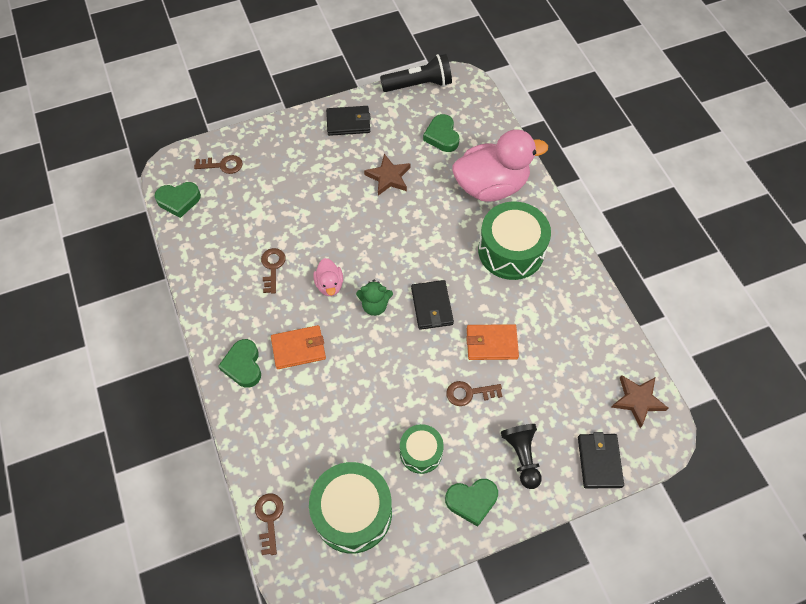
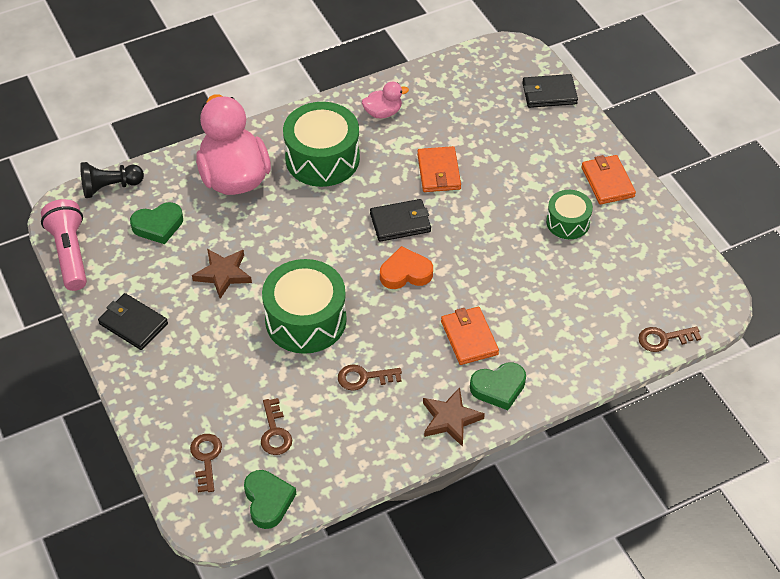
camera: 95 degrees left, 10 degrees down
green drum [309,462,392,554] -> green drum moved to [262,259,347,354]
pink duck [313,258,343,296] -> pink duck moved to [362,82,409,118]
black wallet [326,106,371,136] -> black wallet turned 45 degrees counterclockwise [98,293,168,350]
green teddy bear [356,280,393,316] -> orange heart [380,246,433,289]
black flashlight [380,54,452,92] -> pink flashlight [41,199,87,291]
green heart [445,479,498,527] -> orange wallet [581,155,636,204]
brown key [446,381,502,406] -> brown key moved to [261,398,292,455]
black pawn [501,424,542,489] -> black pawn moved to [80,162,144,198]
brown star [611,375,669,428] -> brown star moved to [423,387,485,447]

